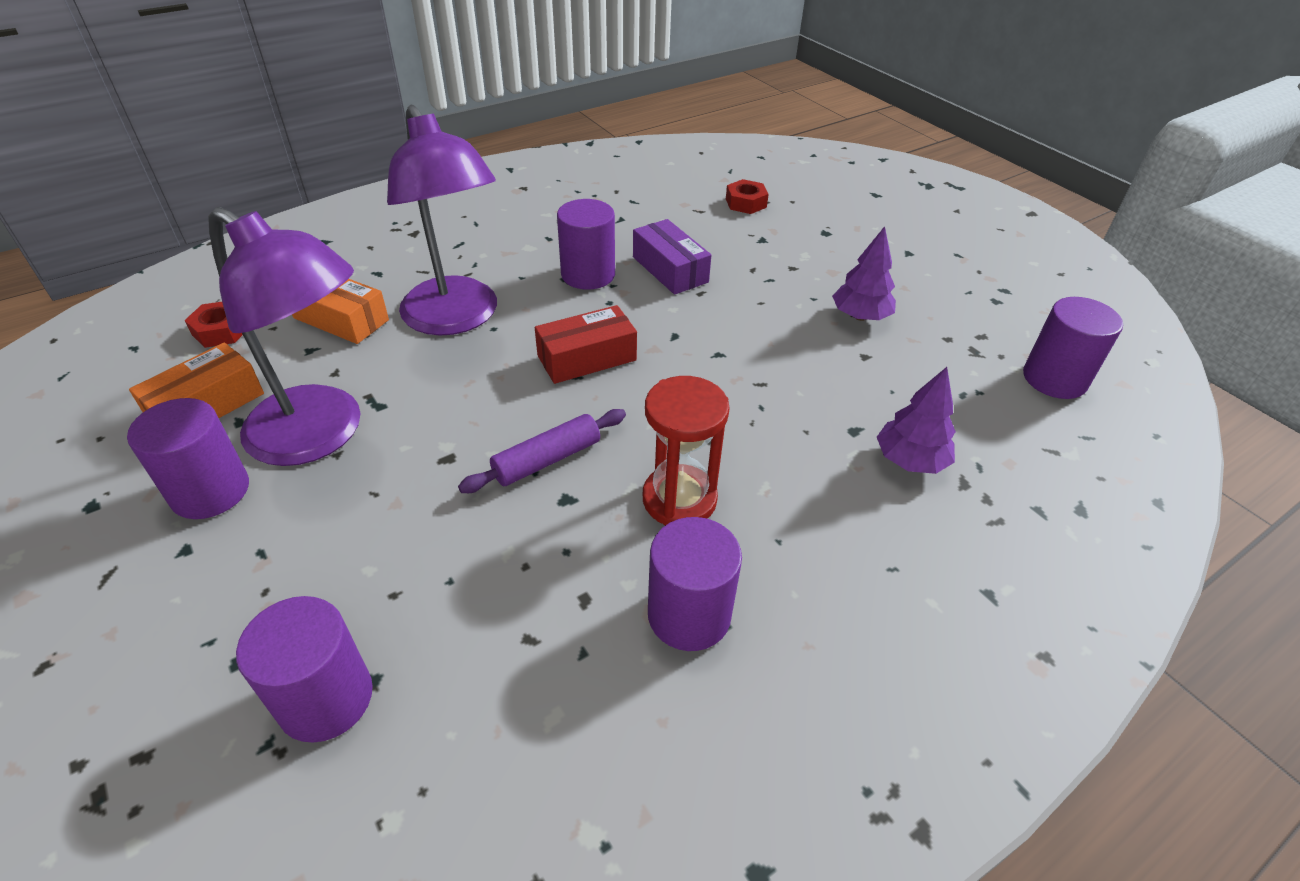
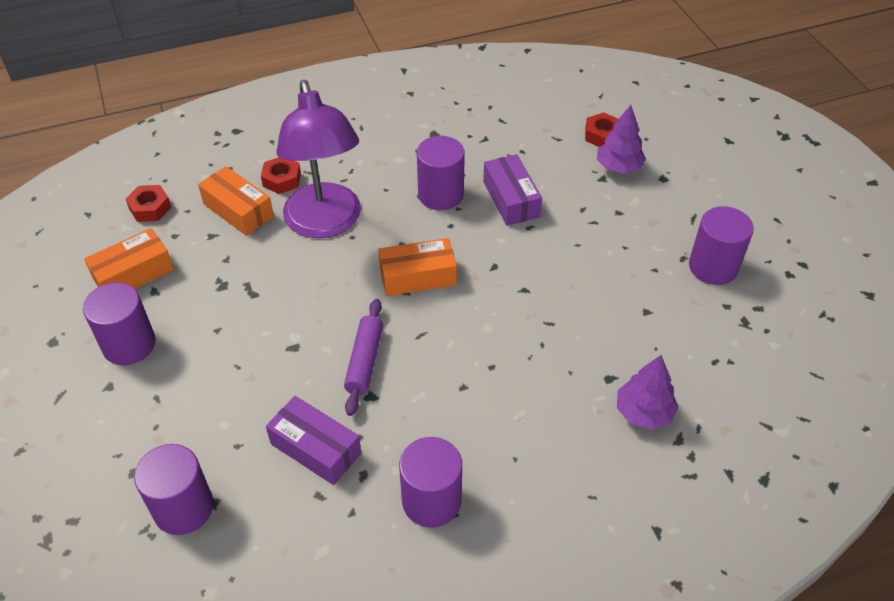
camera: 15 degrees right, 5 degrees up
purple lamp [208,207,361,466] -> none
purple rolling pin [458,409,626,493] -> purple rolling pin turned 60 degrees counterclockwise [344,299,383,416]
red box [535,305,637,384] -> orange box [378,238,457,296]
red hourglass [643,376,730,526] -> none
purple tree [832,226,896,321] -> purple tree moved to [597,105,646,174]
purple cylinder [1023,297,1123,399] -> purple cylinder moved to [689,206,754,285]
none -> red nut [261,157,301,194]
none -> purple box [266,396,361,485]

